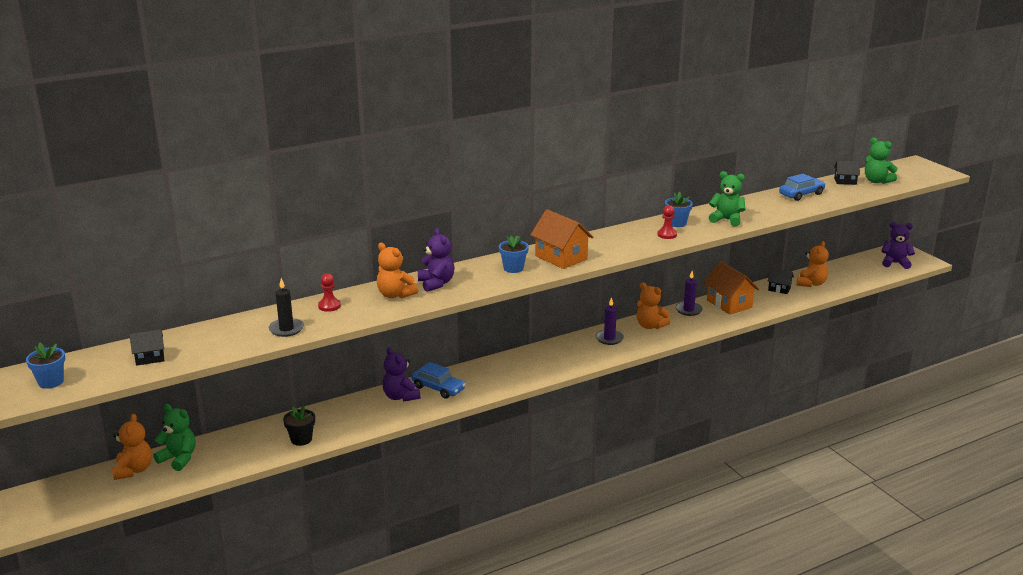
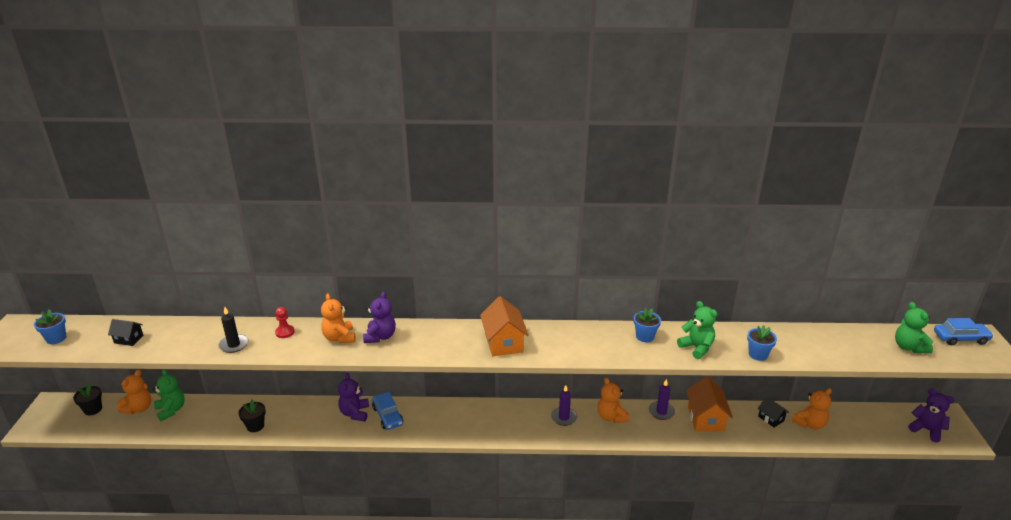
camera: 30 degrees right, 5 degrees up
blue flower pot [499,235,529,273] -> blue flower pot moved to [747,325,777,361]
red pawn [657,205,677,239] -> none
blue car [779,174,826,201] -> blue car moved to [934,318,994,345]
black house [834,161,860,185] -> none
none -> black flower pot [73,384,102,415]

